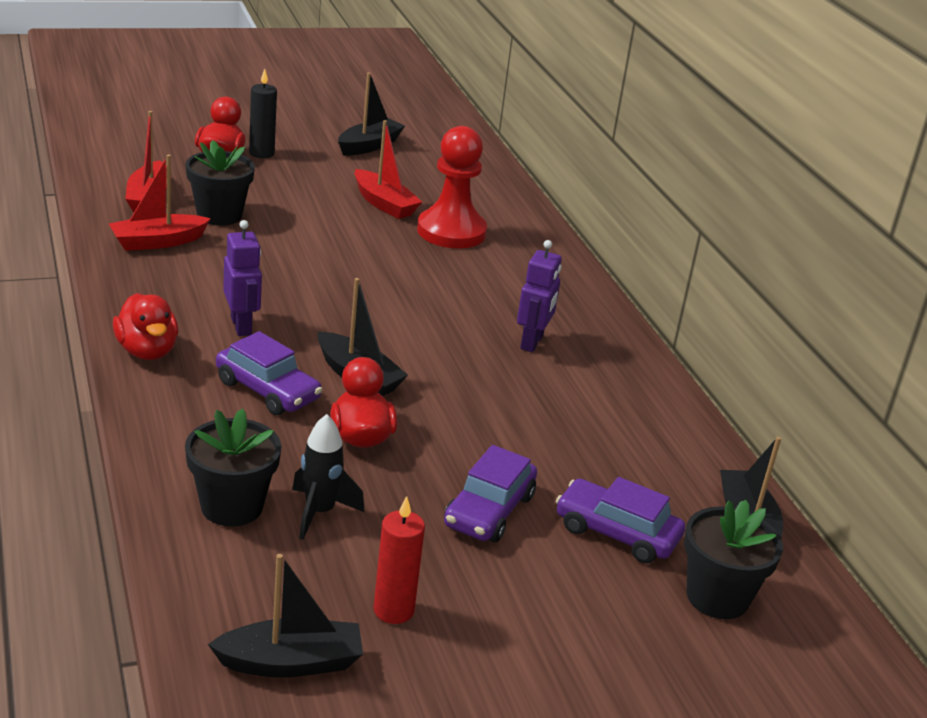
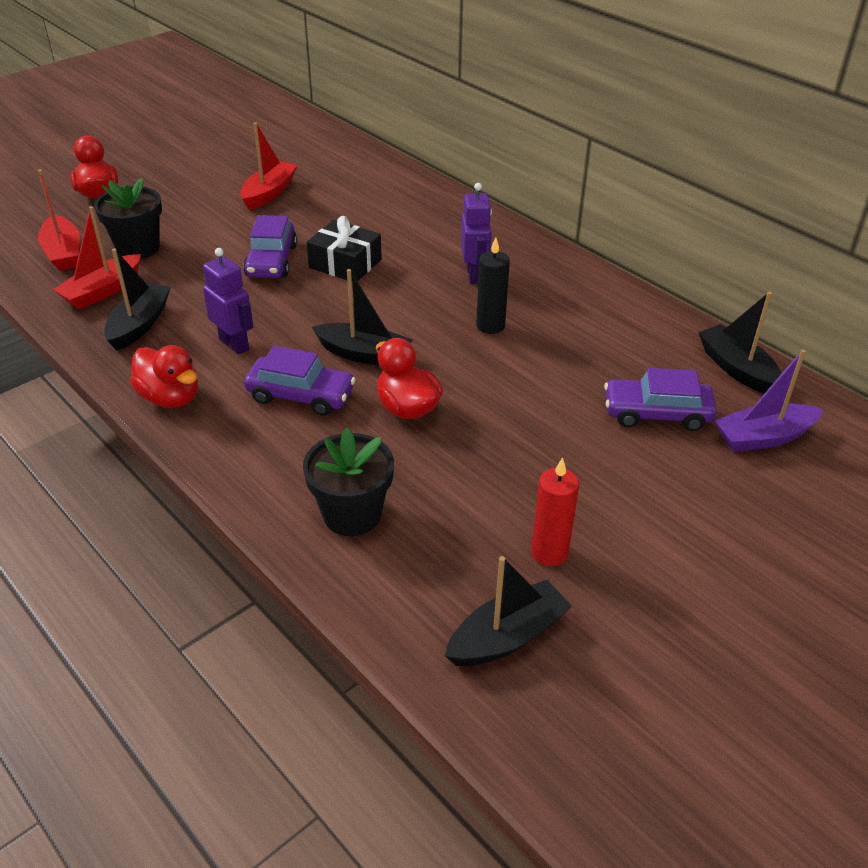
camera: 20 degrees left, 10 degrees up
black candle [249,69,277,158] -> black candle moved to [476,237,510,334]
black rocket [292,414,365,540] -> none
black boat [338,72,405,155] -> black boat moved to [104,248,171,351]
red boat [355,120,422,219] -> red boat turned 90 degrees counterclockwise [240,122,298,210]
red pawn [417,126,487,249] -> none
purple car [444,445,537,542] -> purple car moved to [243,215,297,278]
black flower pot [684,500,783,619] -> purple boat [715,349,824,452]
none -> black gift [307,216,382,281]

